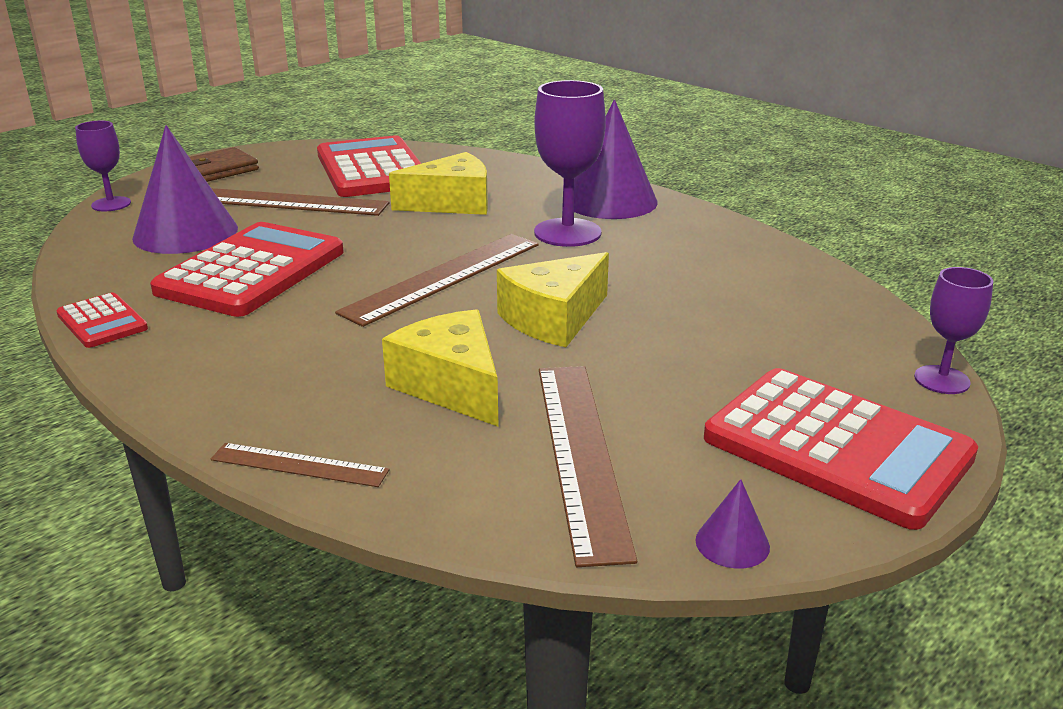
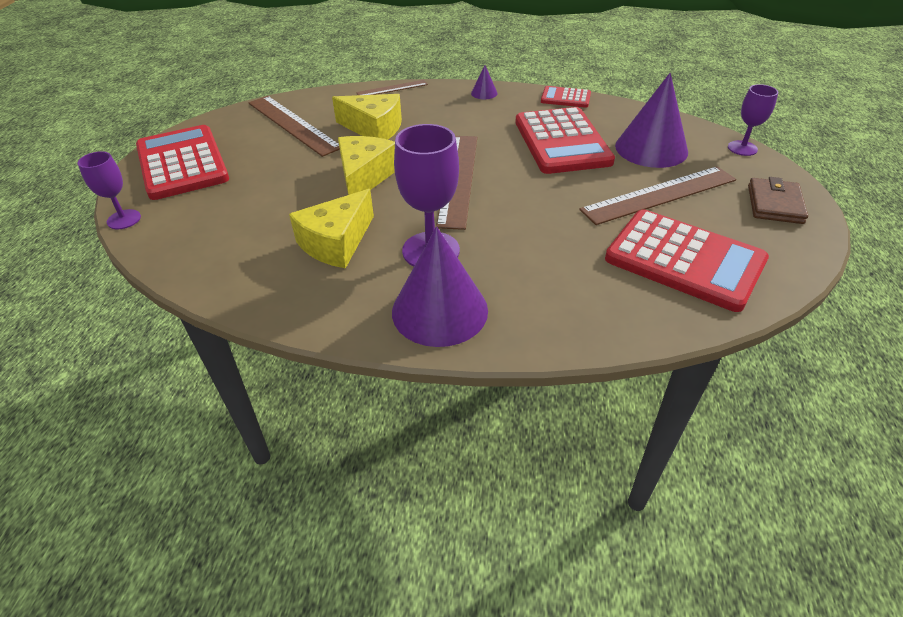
camera: 145 degrees right, 15 degrees up
yellow cheese [389,152,488,215] -> yellow cheese moved to [289,189,374,268]
purple cone [695,479,770,568] -> purple cone moved to [471,66,498,99]
red calculator [704,368,978,530] -> red calculator turned 60 degrees clockwise [136,125,229,200]

